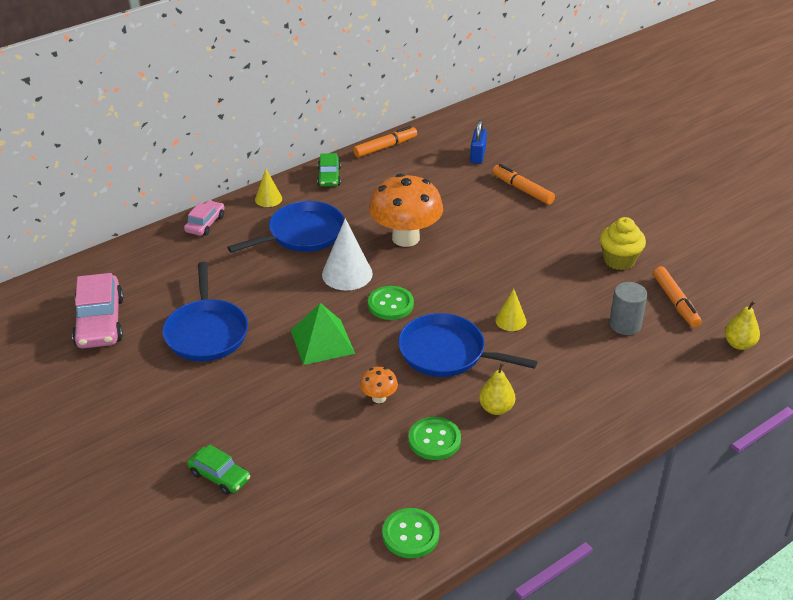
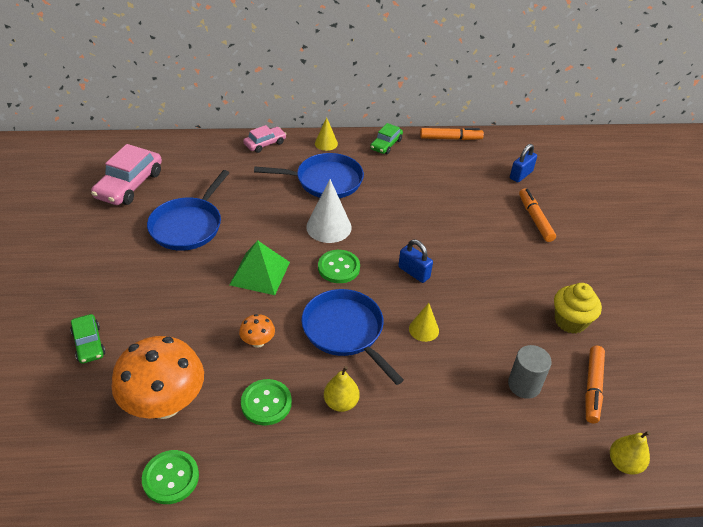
camera: 30 degrees right, 5 degrees up
orange mushroom [369,174,443,247] -> orange mushroom moved to [111,336,204,419]
none -> blue padlock [398,240,433,283]

